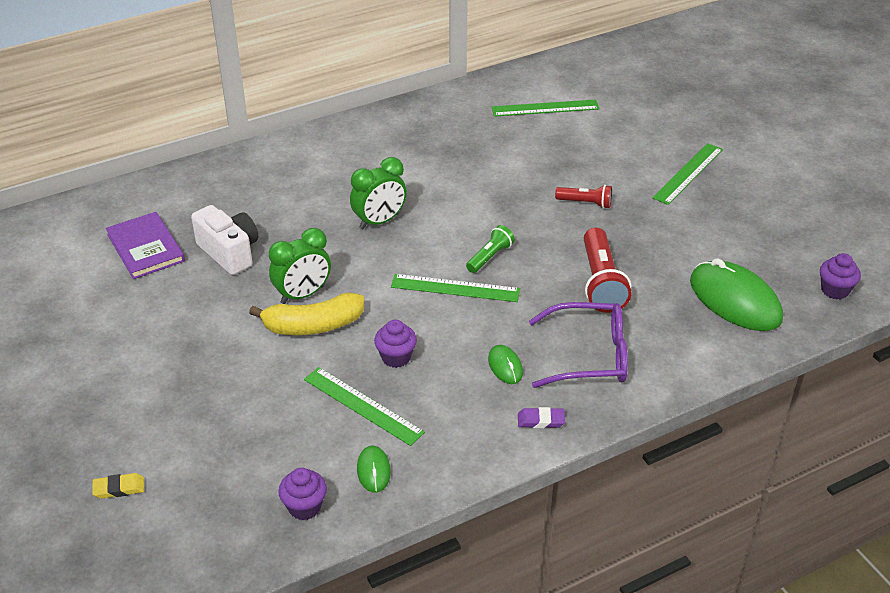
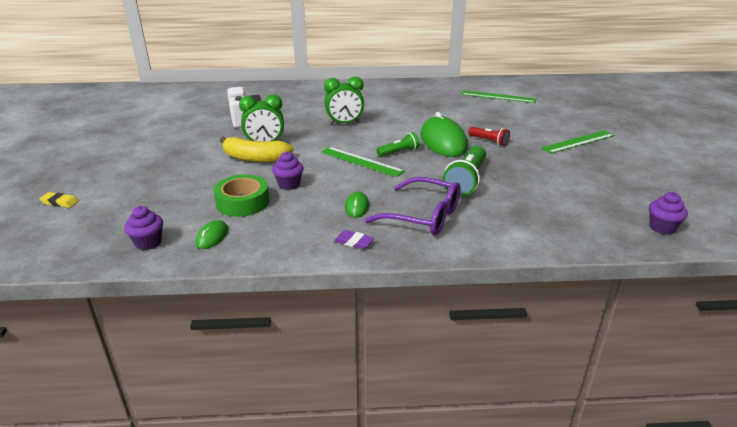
camera: 25 degrees right, 10 degrees down
purple book [106,212,185,279] -> none
green ruler [304,367,425,446] -> green tape [213,174,269,217]
red flashlight [584,228,631,313] -> green flashlight [443,146,486,197]
green mouse [690,258,783,331] -> green mouse moved to [420,112,468,157]

